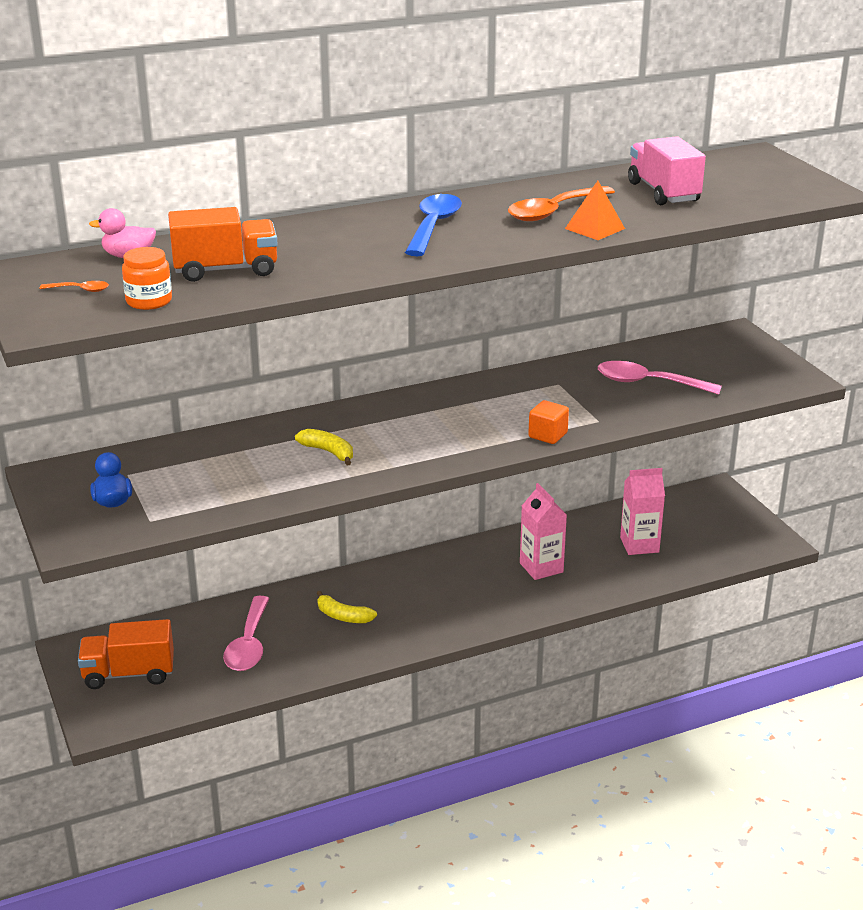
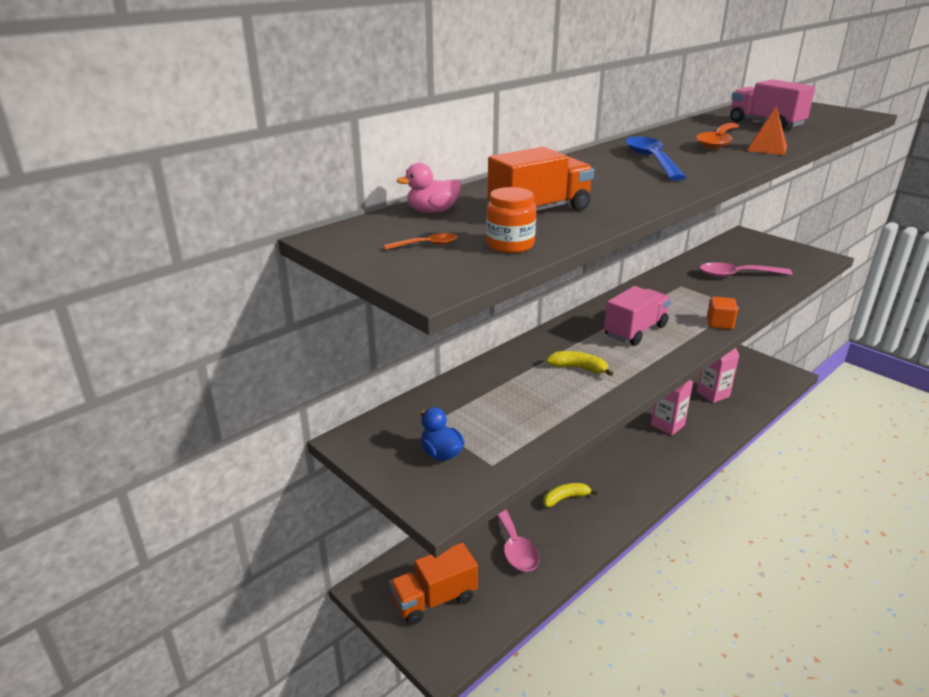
camera: 20 degrees left, 0 degrees up
yellow banana [317,591,377,623] -> yellow banana turned 150 degrees clockwise [543,483,598,507]
none -> pink truck [604,286,671,346]

